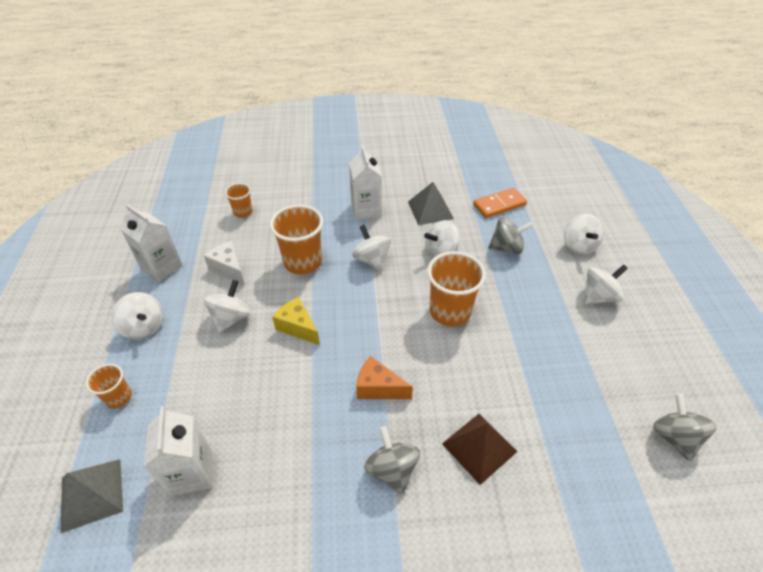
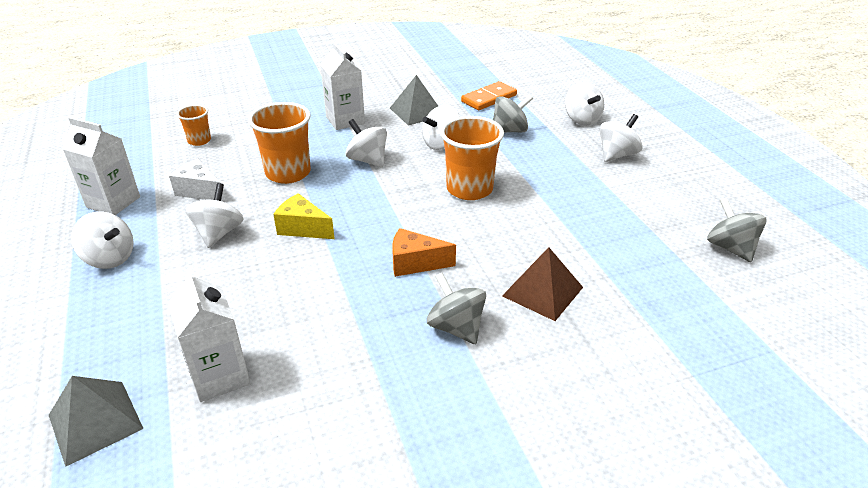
camera: 15 degrees left, 10 degrees down
orange cup [86,364,132,408] -> none

